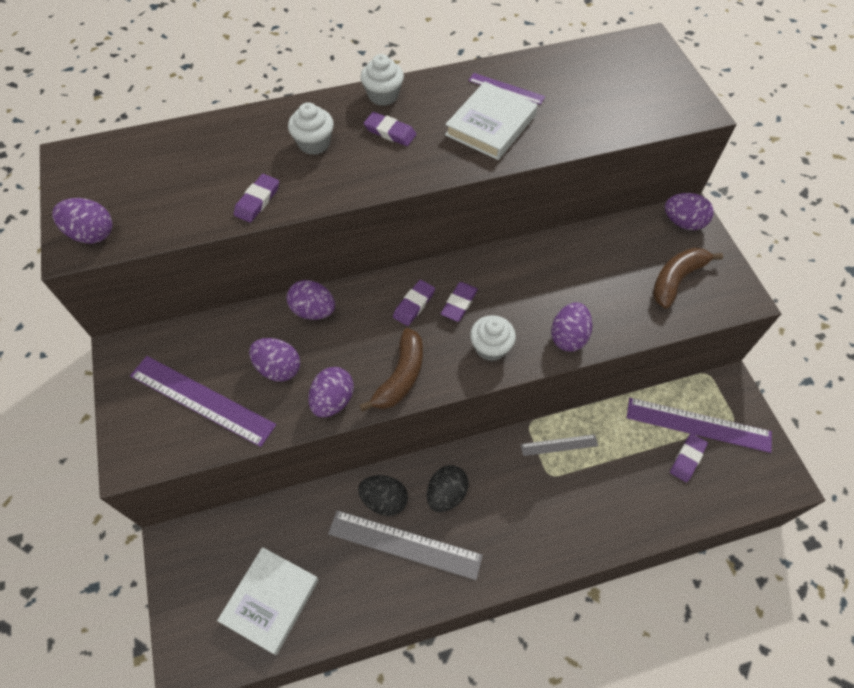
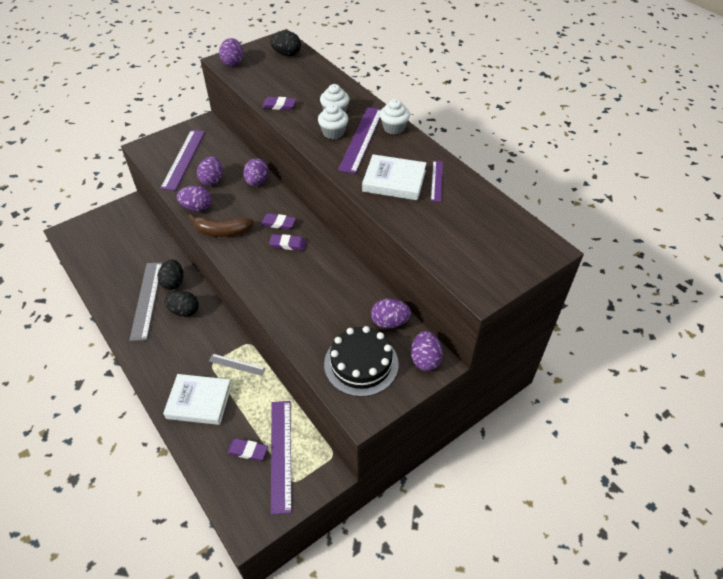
camera: 70 degrees right, 10 degrees down
white book [217,547,319,655] -> white book moved to [163,374,232,425]
purple eraser [364,112,416,146] -> purple ruler [338,107,381,174]
white cupcake [470,315,516,361] -> white cupcake moved to [318,104,348,139]
grey ruler [521,434,598,456] -> grey ruler turned 45 degrees counterclockwise [209,354,265,376]
purple egg [551,302,592,352] -> purple egg moved to [371,299,411,328]
brown banana [653,248,723,309] -> black cake [324,326,399,397]
none -> black egg [270,31,301,56]

